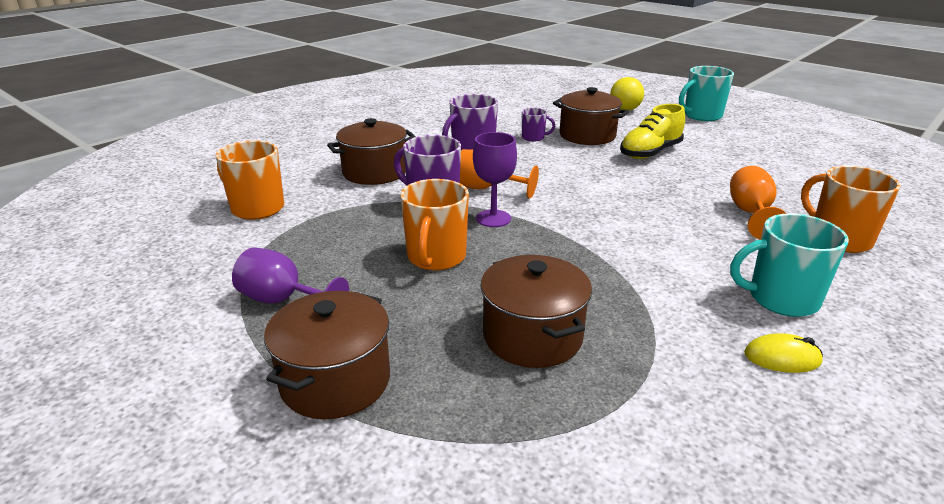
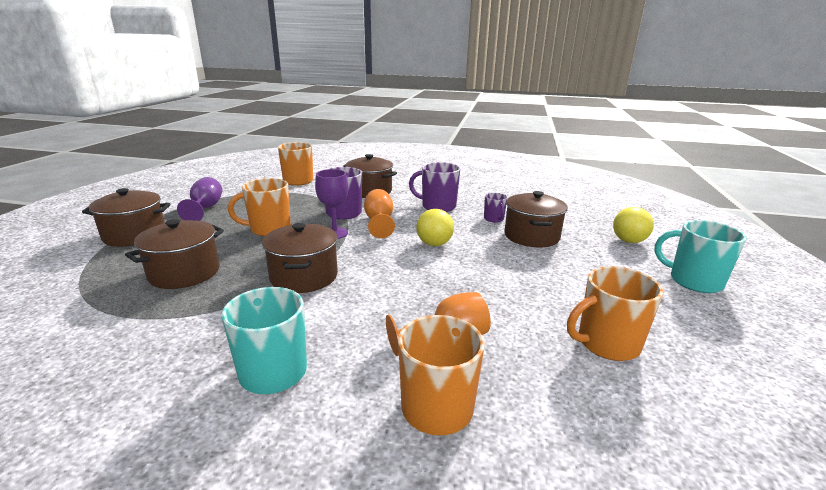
camera: 60 degrees right, 5 degrees down
yellow shoe [620,104,685,159] -> none
yellow mouse [744,333,823,373] -> none
none -> brown pot [262,223,338,293]
none -> yellow ball [416,209,454,246]
none -> orange mug [567,266,663,361]

